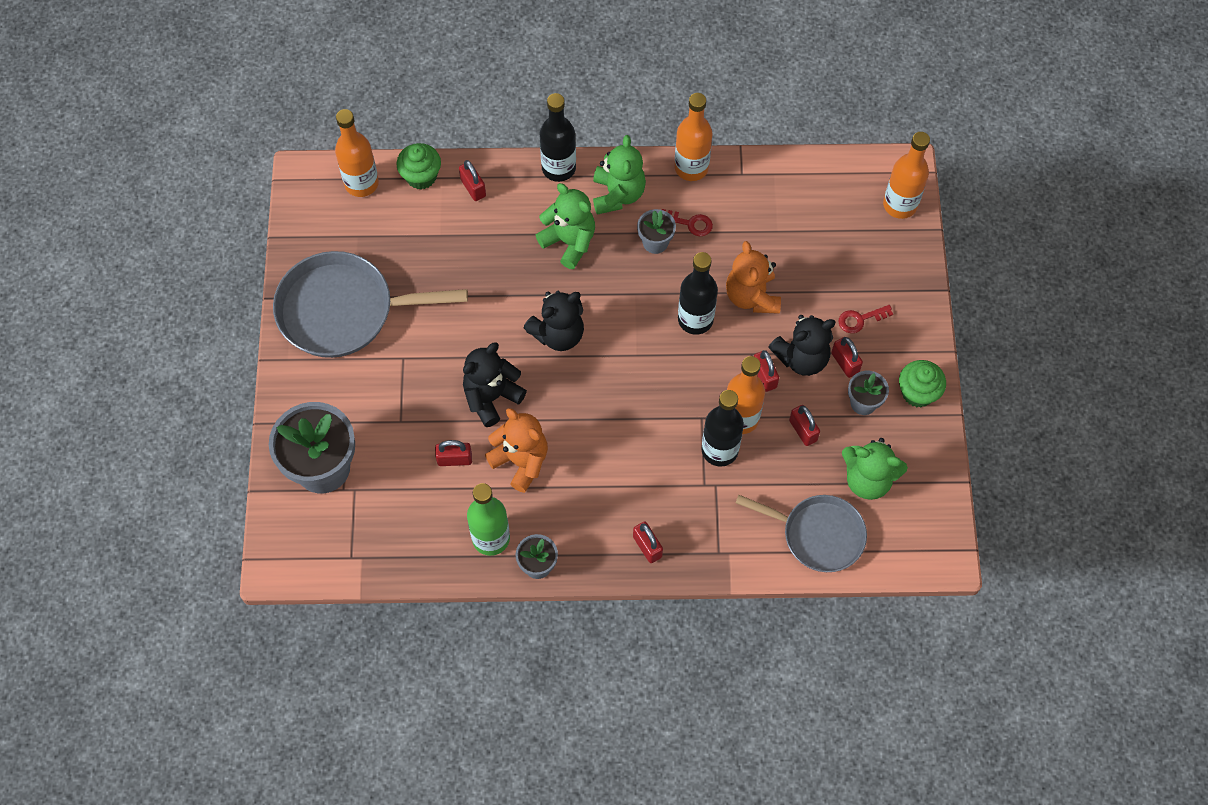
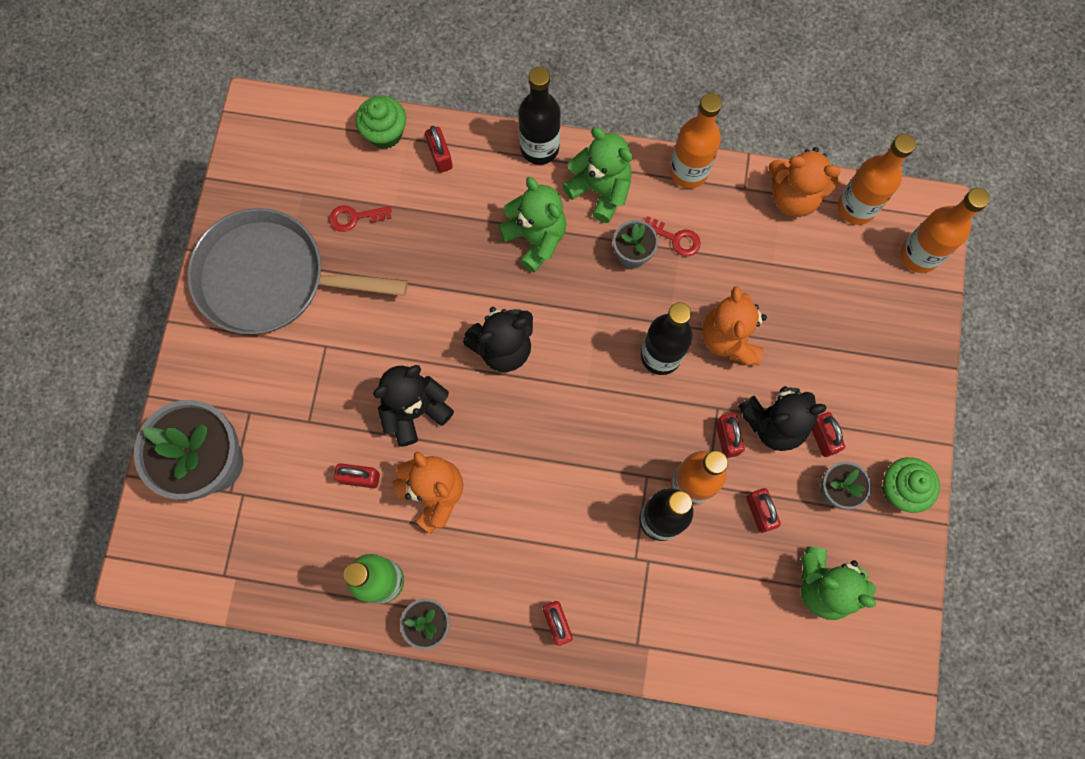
camera: 10 degrees right, 10 degrees up
orange bottle [335,109,379,197] -> orange bottle moved to [838,134,916,225]
green teddy bear [593,135,646,215] -> green teddy bear turned 60 degrees counterclockwise [563,127,633,223]
grey pan [735,495,867,572] -> none
red key [839,305,893,333] -> red key moved to [329,205,392,232]
none -> orange teddy bear [768,147,841,217]

